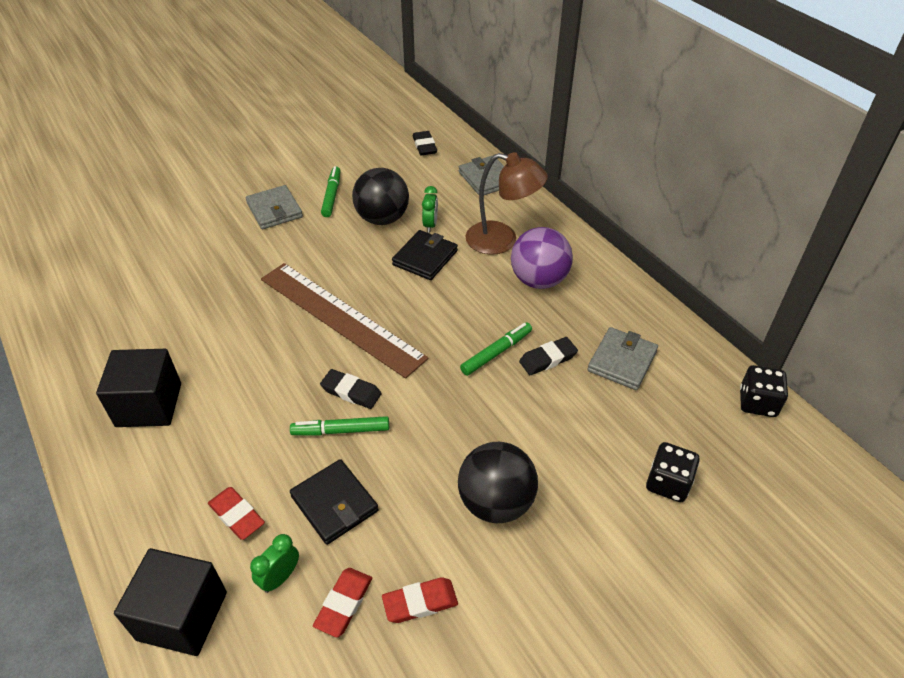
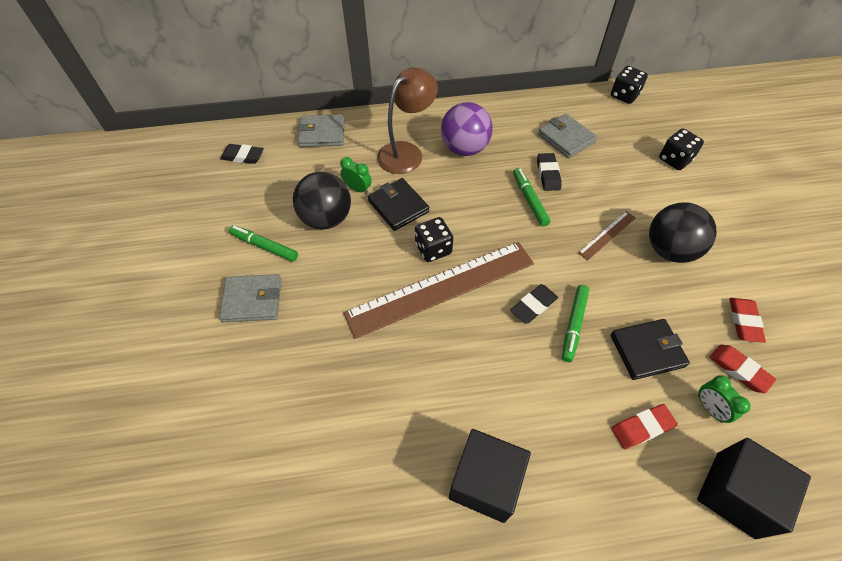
camera: 65 degrees left, 10 degrees up
none -> black dice [415,217,453,262]
none -> brown ruler [578,211,636,260]

